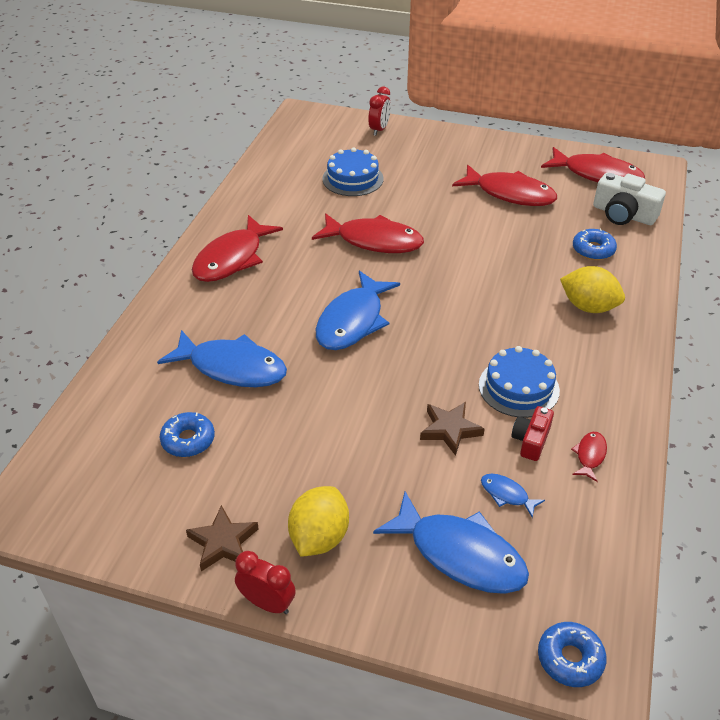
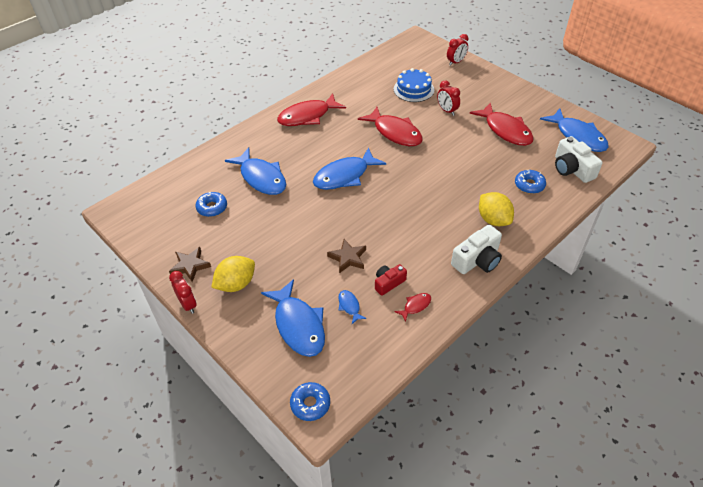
camera: 30 degrees right, 5 degrees up
blue cake [479,346,560,418] -> none
red fish [541,147,645,182] -> blue fish [540,108,609,152]
none -> red clock [437,80,460,116]
none -> white camera [451,225,502,274]

